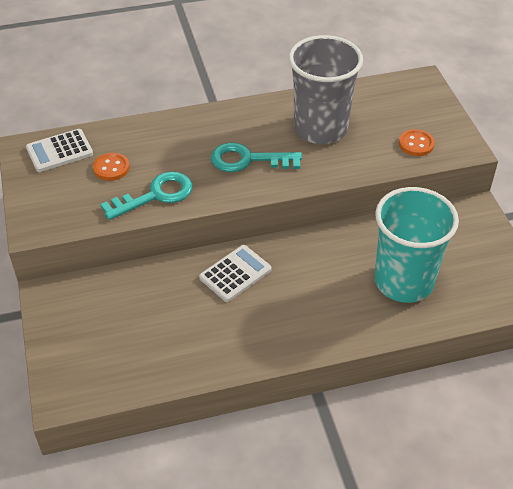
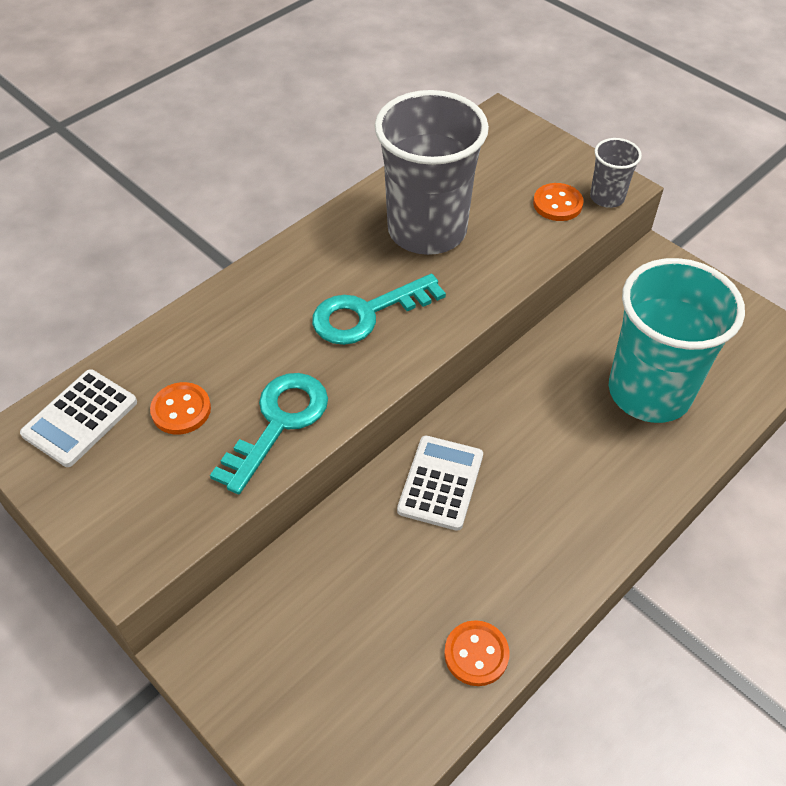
camera: 30 degrees left, 5 degrees up
none -> orange button [444,620,510,686]
none -> grey cup [590,138,642,208]

